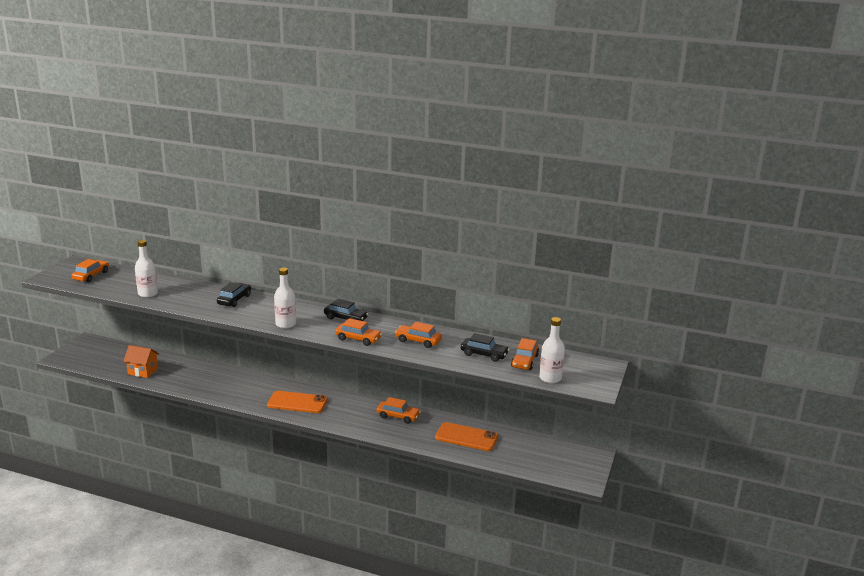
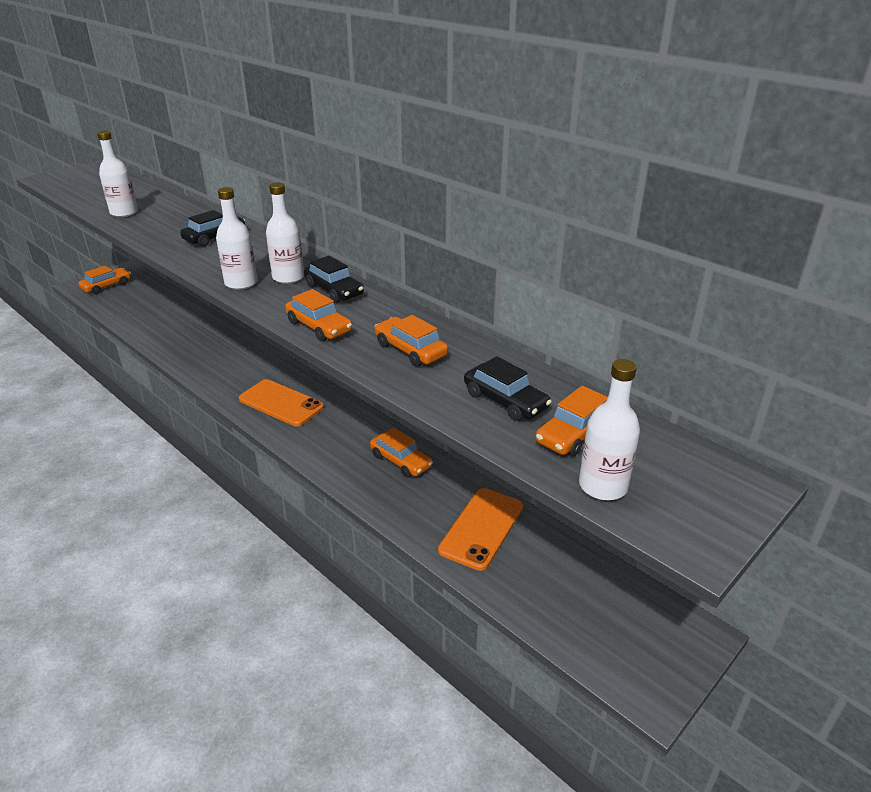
camera: 25 degrees right, 10 degrees up
orange car [72,259,109,282] -> orange car moved to [78,266,131,294]
orange house [123,345,159,378] -> none
orange phone [435,422,498,451] -> orange phone turned 75 degrees clockwise [438,488,523,571]
none -> white bottle [266,183,304,284]

